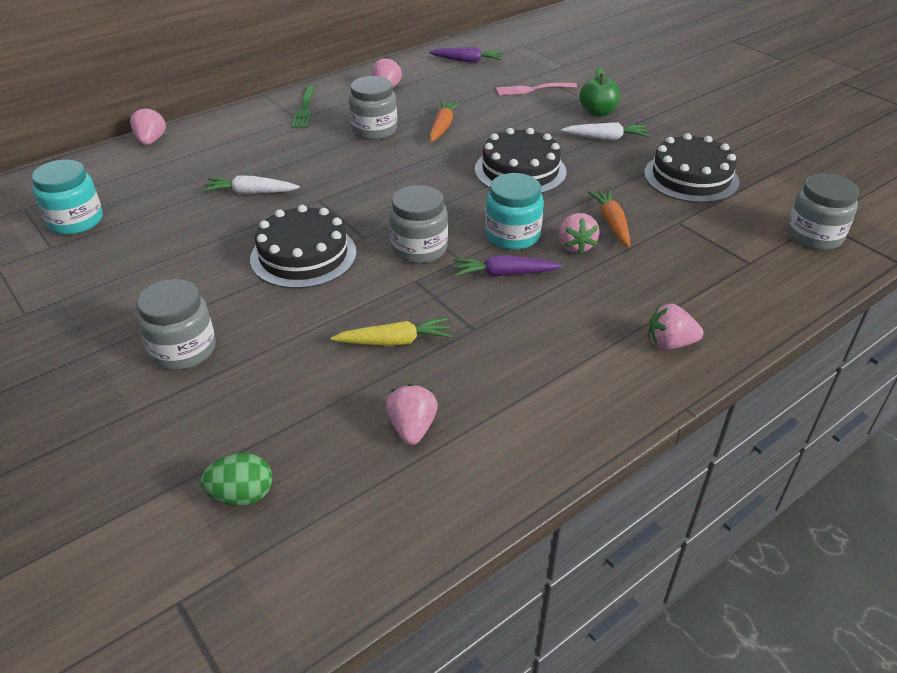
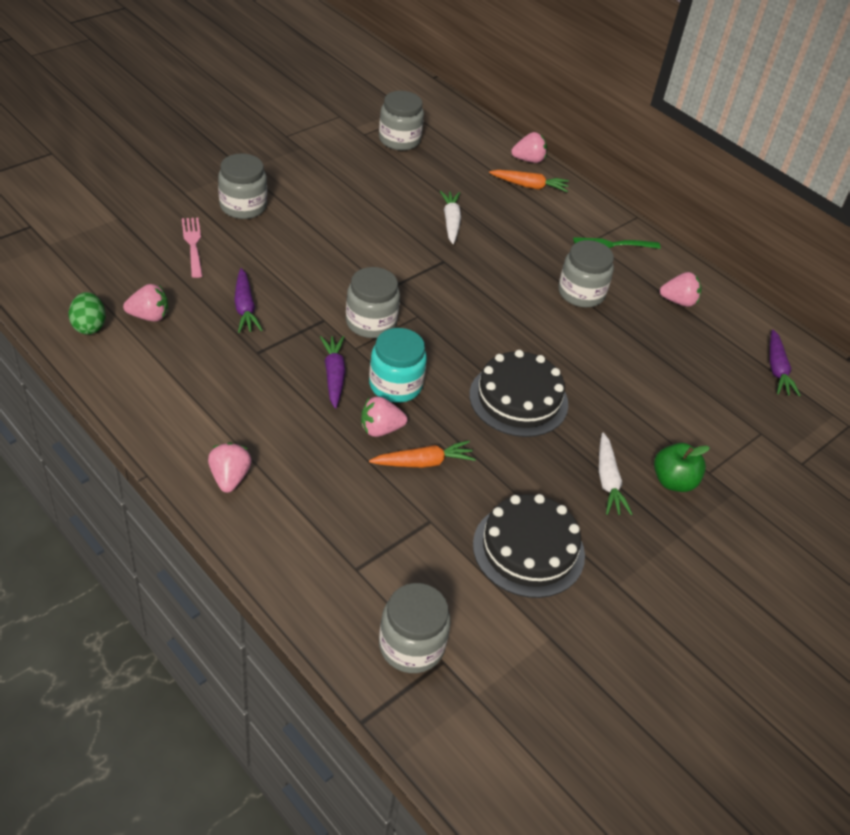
camera: 80 degrees right, 5 degrees up
turquoise jar [32,159,103,235] -> grey jar [379,91,424,151]
green egg [200,453,273,506] -> green egg moved to [69,292,106,335]
black cake [250,205,357,289] -> none
yellow carrot [331,317,452,346] -> purple carrot [234,268,263,333]
orange carrot [429,101,461,142] -> orange carrot moved to [489,170,569,192]
pink fork [496,83,577,95] -> pink fork moved to [182,218,203,278]

